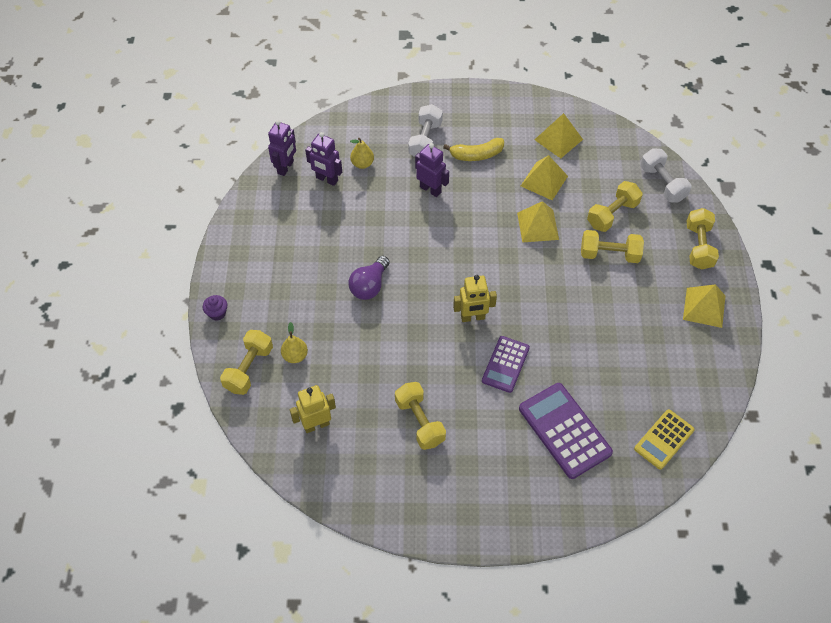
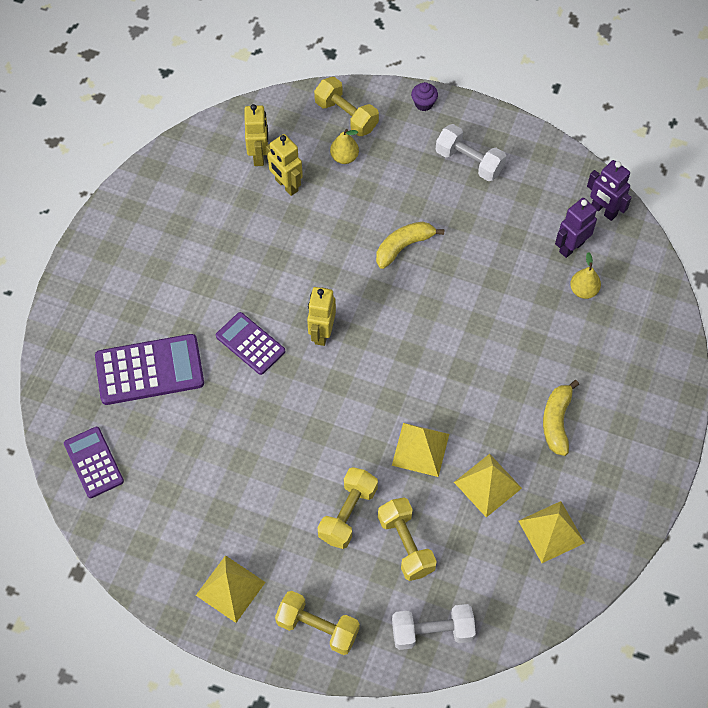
camera: 110 degrees right, 5 degrees up
purple light bulb [348,256,390,300] -> yellow banana [376,222,444,269]
yellow dumbbell [395,382,446,450] -> none
white dumbbell [408,104,443,157] -> white dumbbell moved to [436,124,506,181]
purple robot [415,143,449,197] -> none
yellow calculator [634,409,695,470] -> purple calculator [64,427,124,498]
none -> yellow robot [266,134,303,196]

